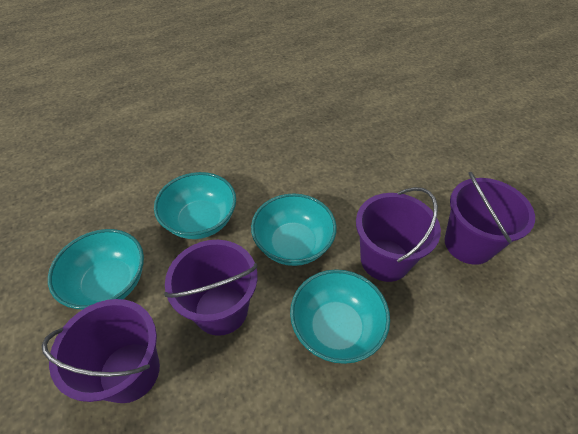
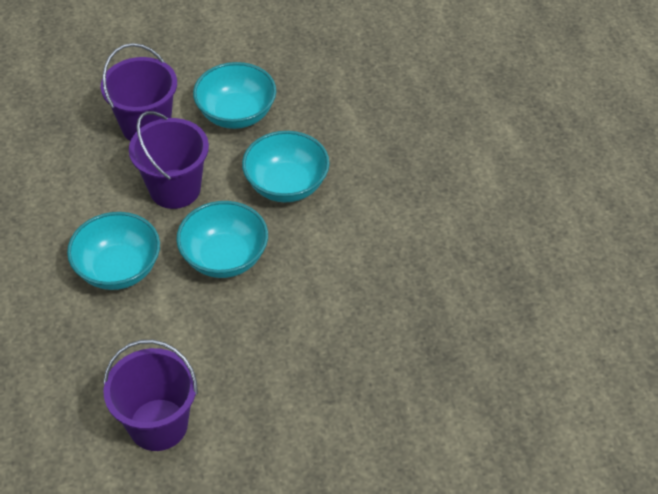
camera: 105 degrees right, 0 degrees up
purple bucket [356,187,441,282] -> none

